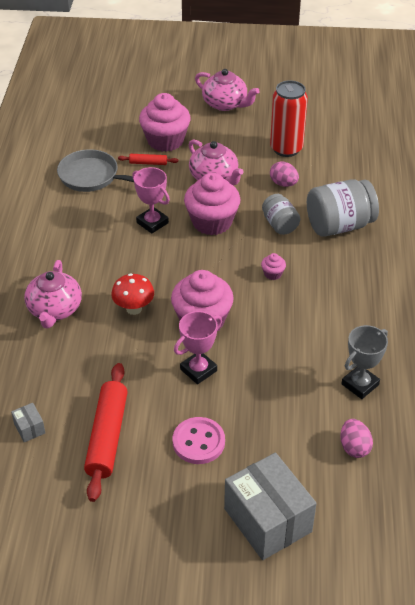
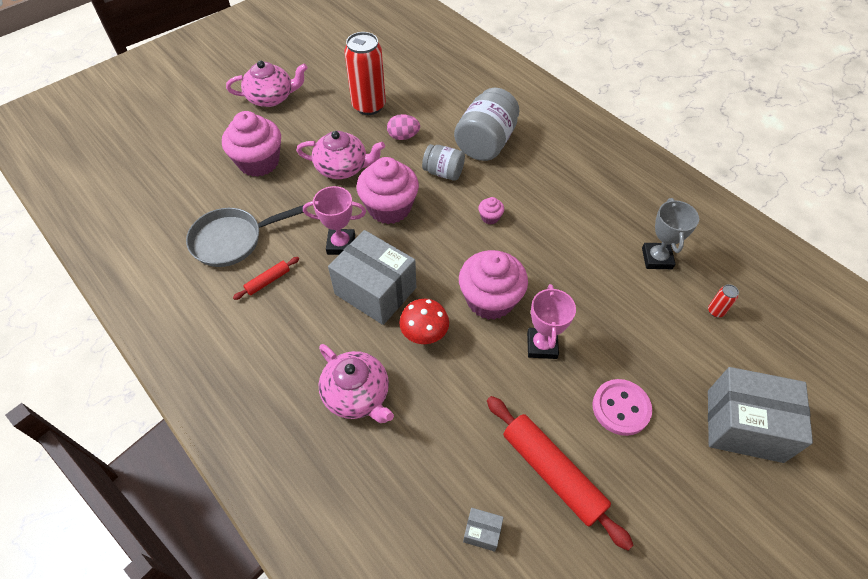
camera: 45 degrees left, 10 degrees up
red rolling pin [118,154,178,165] -> red rolling pin moved to [233,257,299,300]
pink egg [340,419,373,458] -> red can [708,284,739,317]
none -> grey box [328,230,416,325]

